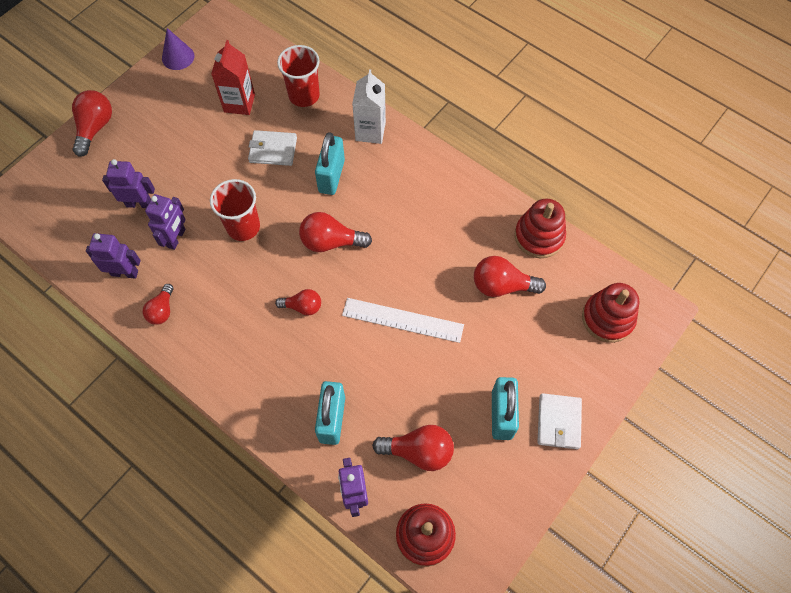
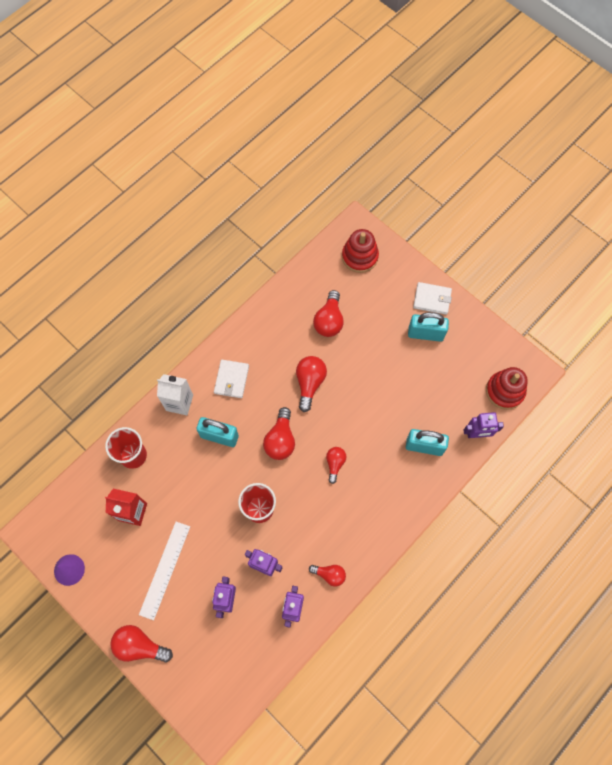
camera: 85 degrees left, 5 degrees up
white wallet [248,130,297,166] -> white wallet moved to [214,360,249,398]
white ruler [342,298,464,343] -> white ruler moved to [139,522,190,621]
red light bulb [372,425,454,471] -> red light bulb moved to [296,356,327,412]
red stacking toy [514,199,566,258] -> none

